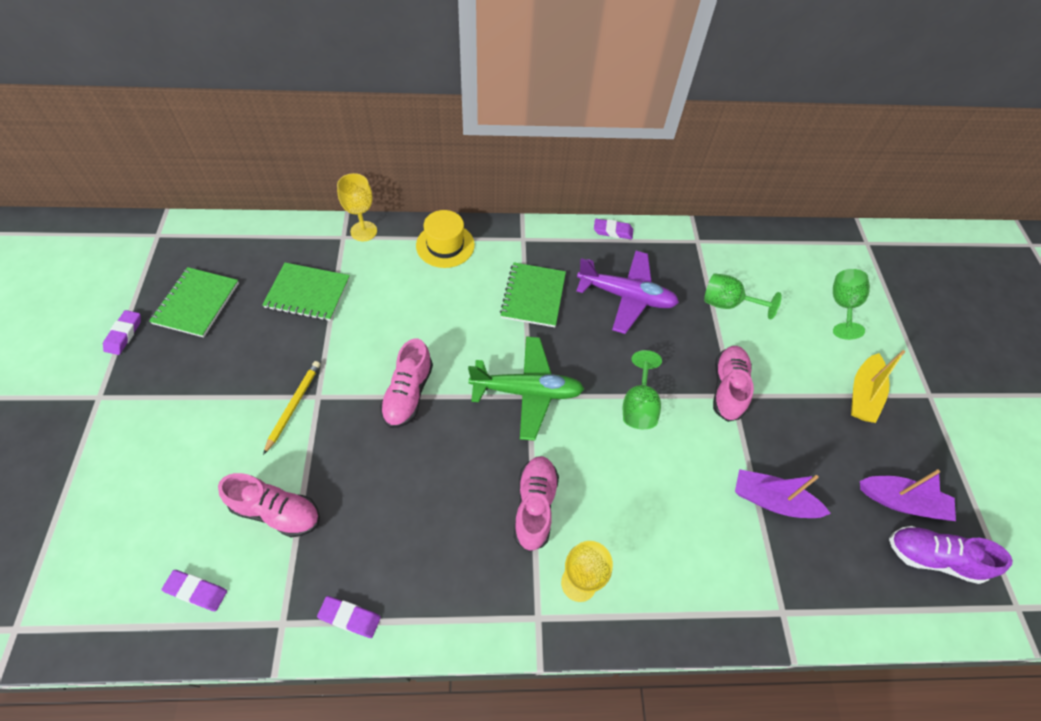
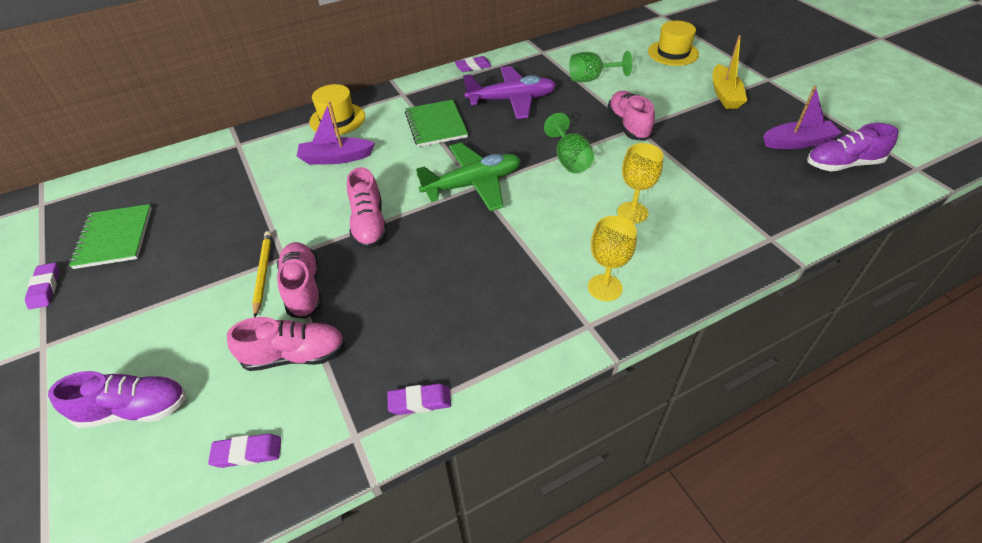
camera: 20 degrees left, 10 degrees down
green notebook [262,263,350,321] -> none
yellow goblet [337,173,377,241] -> yellow goblet moved to [617,143,664,224]
pink shoe [514,456,559,552] -> pink shoe moved to [277,242,322,319]
purple boat [735,469,831,518] -> purple boat moved to [297,102,375,165]
green goblet [833,269,870,340] -> yellow hat [648,21,699,66]
none -> purple shoe [48,371,186,428]

